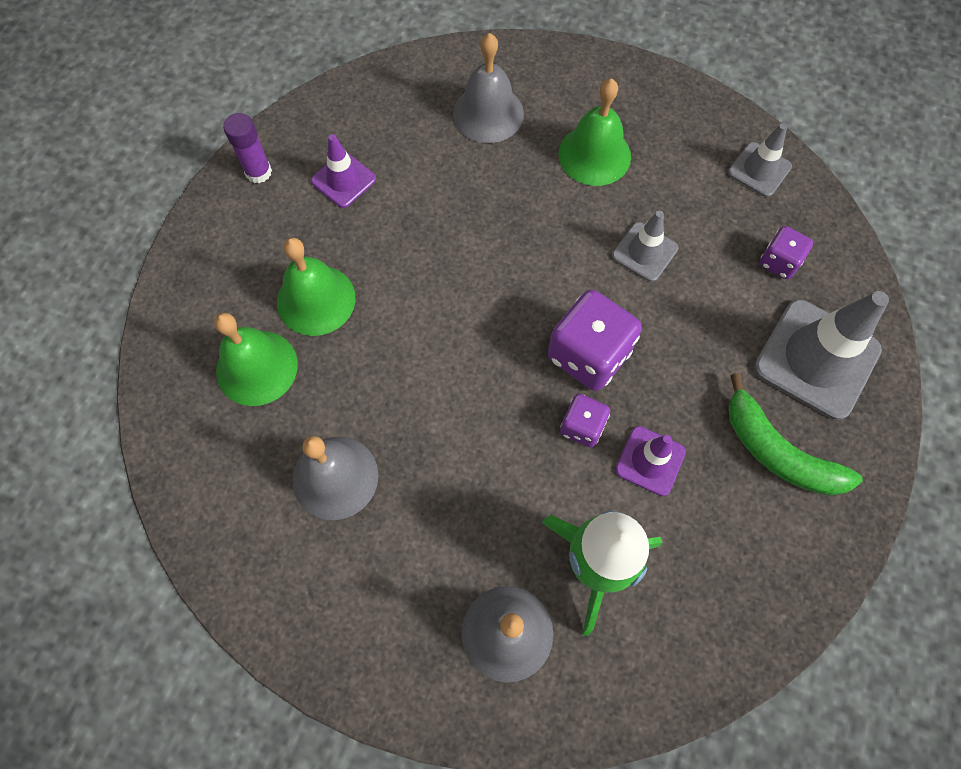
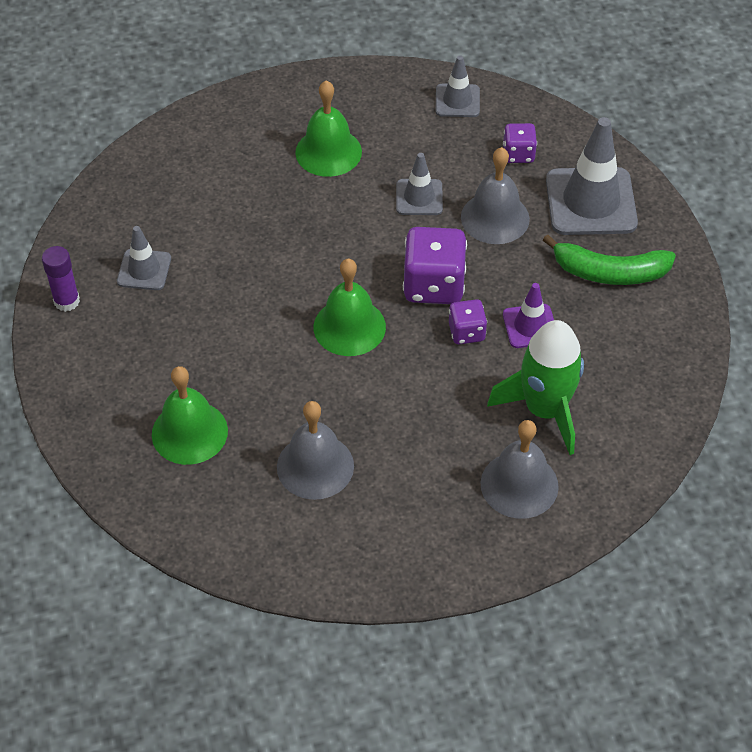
camera: 35 degrees left, 15 degrees down
green bell [277,238,355,336] -> green bell moved to [314,259,386,356]
purple traffic cone [311,134,376,208] -> grey traffic cone [117,226,171,290]
grey bell [453,33,524,143] -> grey bell moved to [461,147,530,244]

